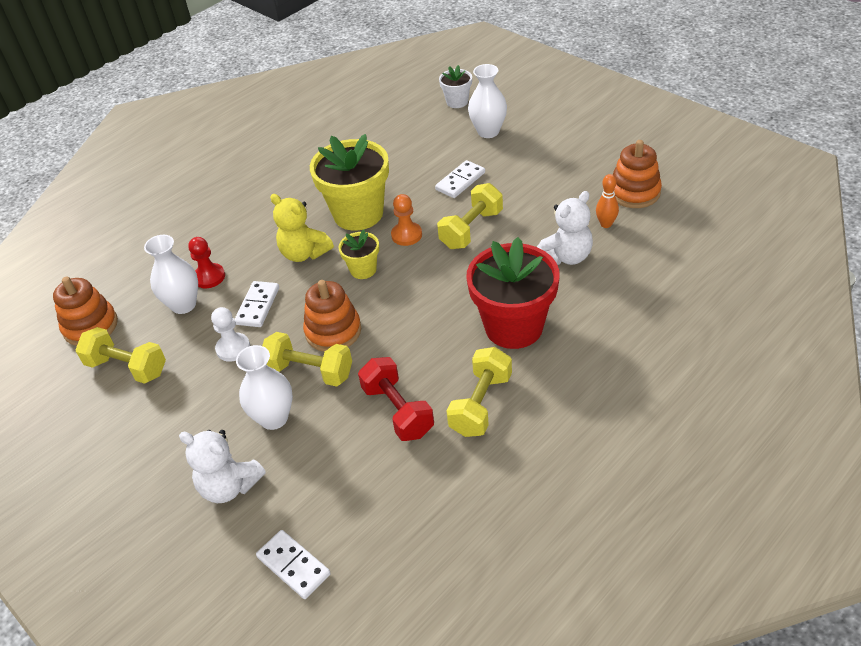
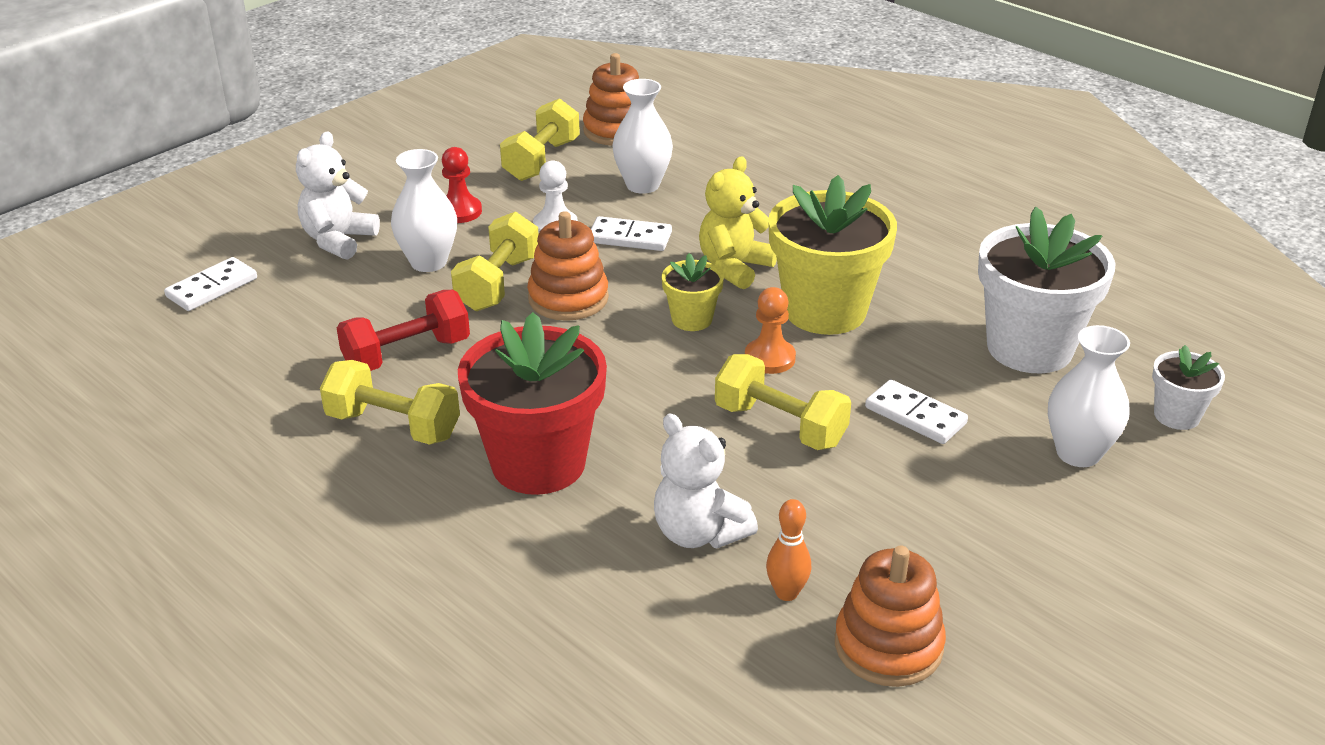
camera: 85 degrees right, 10 degrees down
red pawn [188,237,225,288] -> red pawn moved to [442,147,482,223]
none -> white flower pot [978,207,1115,373]

